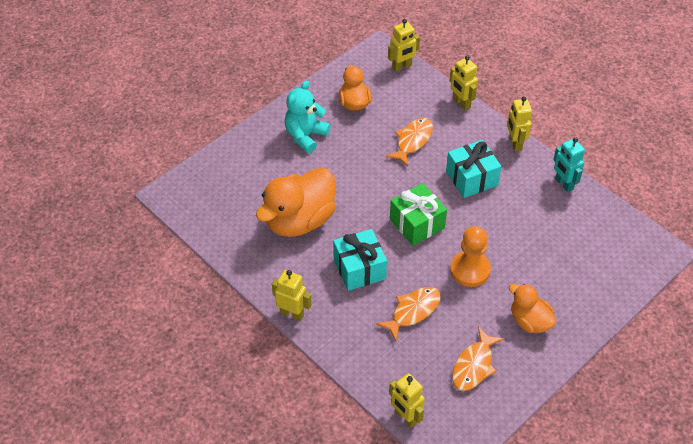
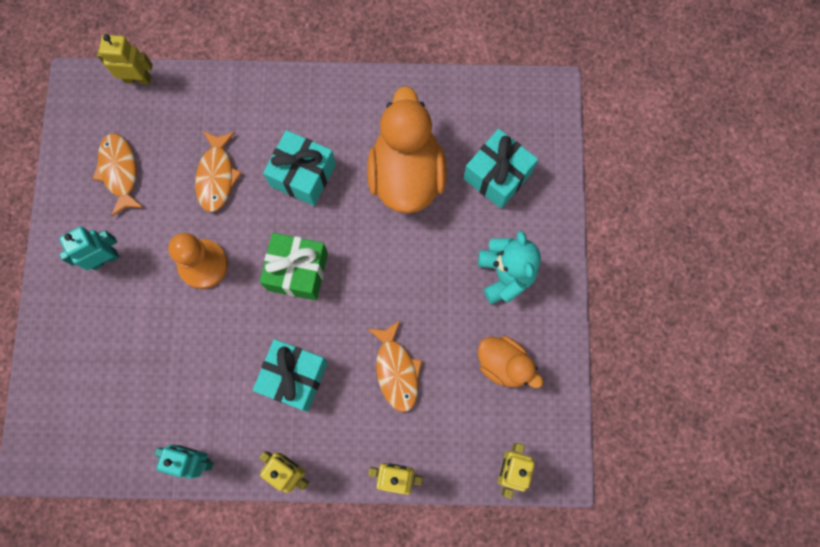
camera: 135 degrees right, 25 degrees up
yellow robot [272,270,312,321] -> none
orange duck [509,284,556,333] -> turquoise robot [59,227,119,270]
none -> turquoise gift [464,129,538,209]

